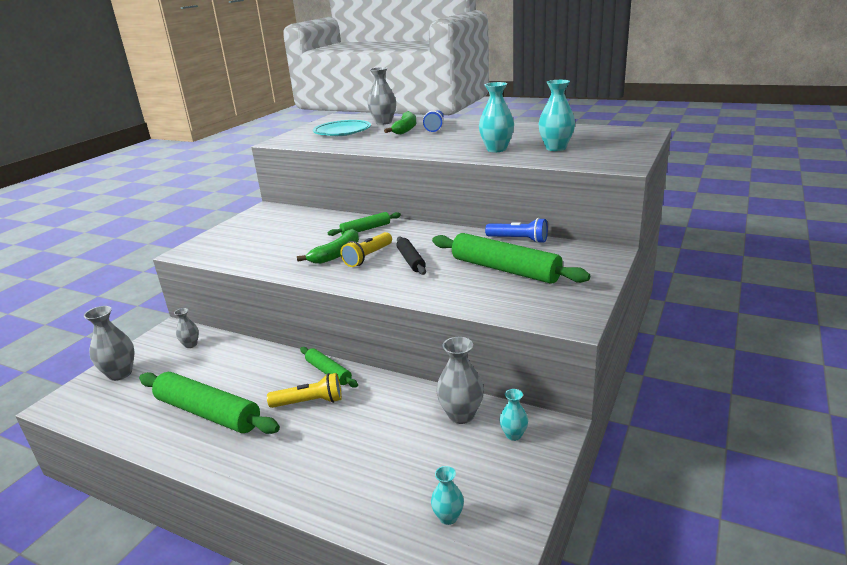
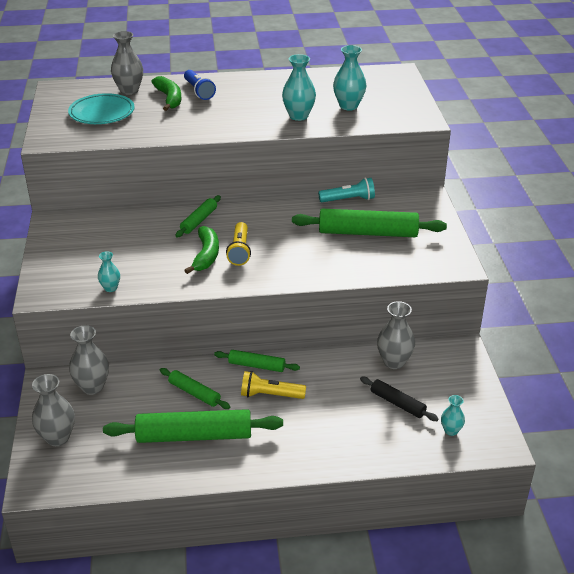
camera: 35 degrees left, 10 degrees up
grey vase [174,308,199,348] -> grey vase [69,325,109,395], size x1.73
yellow flashlight [267,373,342,408] -> yellow flashlight turned 135 degrees counterclockwise [241,371,306,399]
black rolling pin [397,236,426,275] -> black rolling pin moved to [360,377,439,421]
blue flashlight [485,218,548,243] -> turquoise flashlight [318,178,375,202]
turquoise vase [500,389,528,441] -> turquoise vase moved to [98,251,120,292]
none -> green rolling pin [160,368,230,409]

